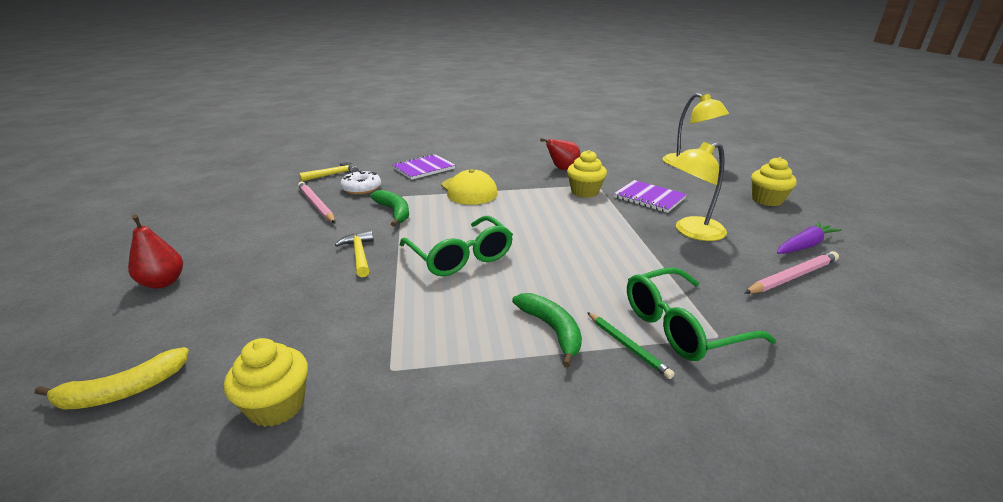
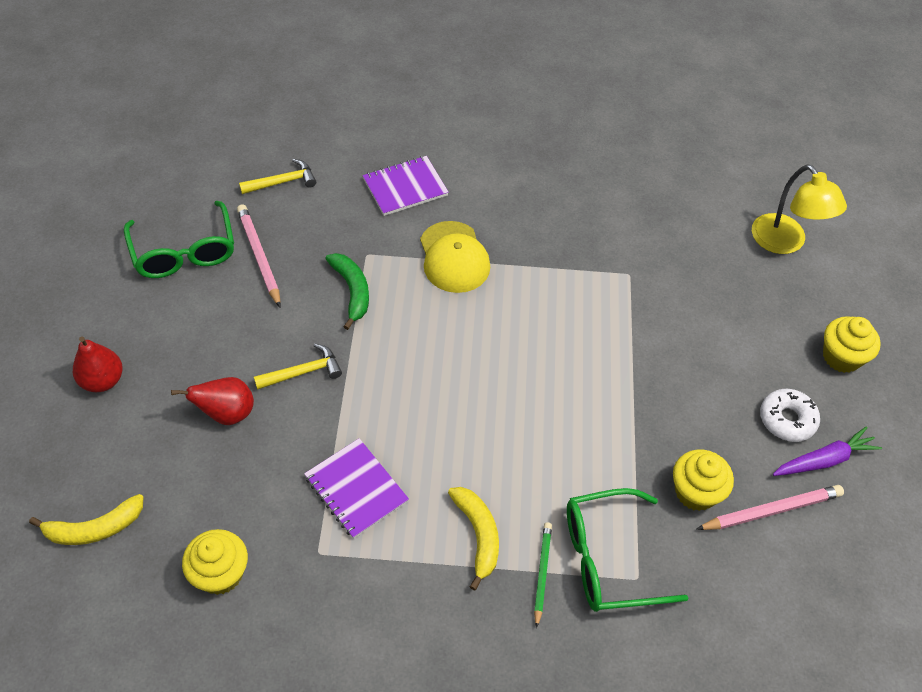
camera: 10 degrees right, 25 degrees up
yellow hammer [335,230,374,277] -> yellow hammer turned 75 degrees clockwise [254,344,342,390]
white donut [340,171,381,195] -> white donut moved to [760,389,820,442]
green glasses [400,216,513,276] -> green glasses moved to [124,201,234,278]
green banana [512,293,582,367] -> yellow banana [448,487,499,591]
red pear [540,138,581,170] -> red pear moved to [171,377,254,425]
yellow cupcake [567,150,607,198] -> yellow cupcake moved to [673,449,734,511]
green pencil [587,312,674,379] -> green pencil turned 150 degrees counterclockwise [534,522,552,628]
purple notebook [614,180,687,213] -> purple notebook moved to [304,438,409,539]
yellow lamp [670,142,727,241] -> none

